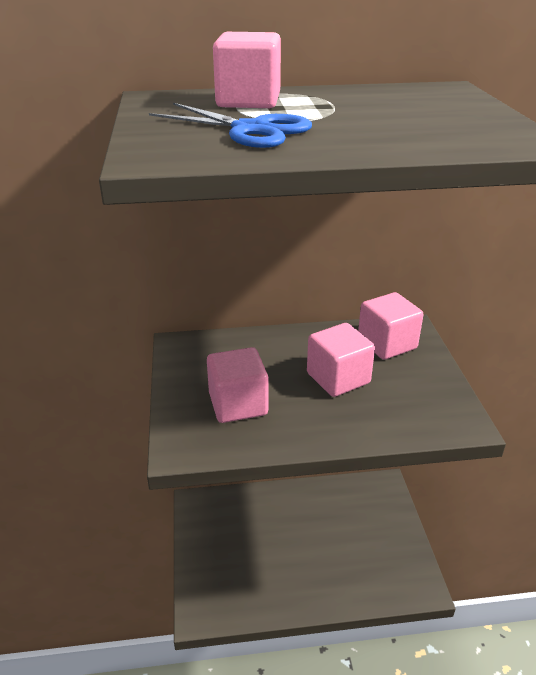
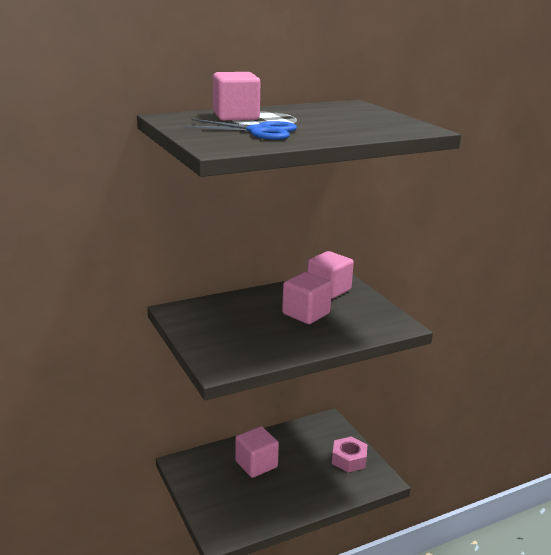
camera: 20 degrees left, 10 degrees down
pink cube [207,347,268,423] -> pink cube moved to [235,426,279,478]
none -> pink nut [332,437,367,472]

